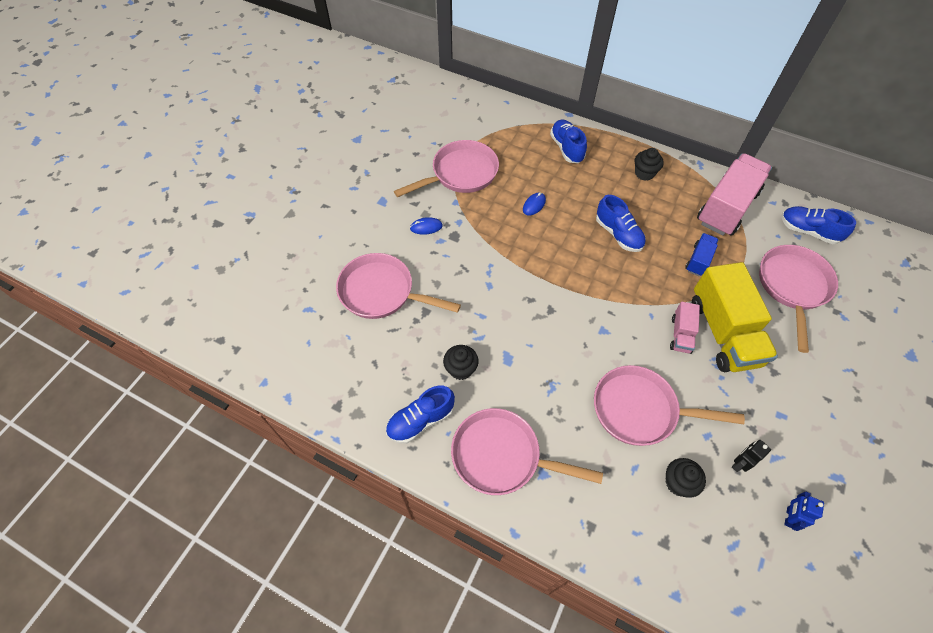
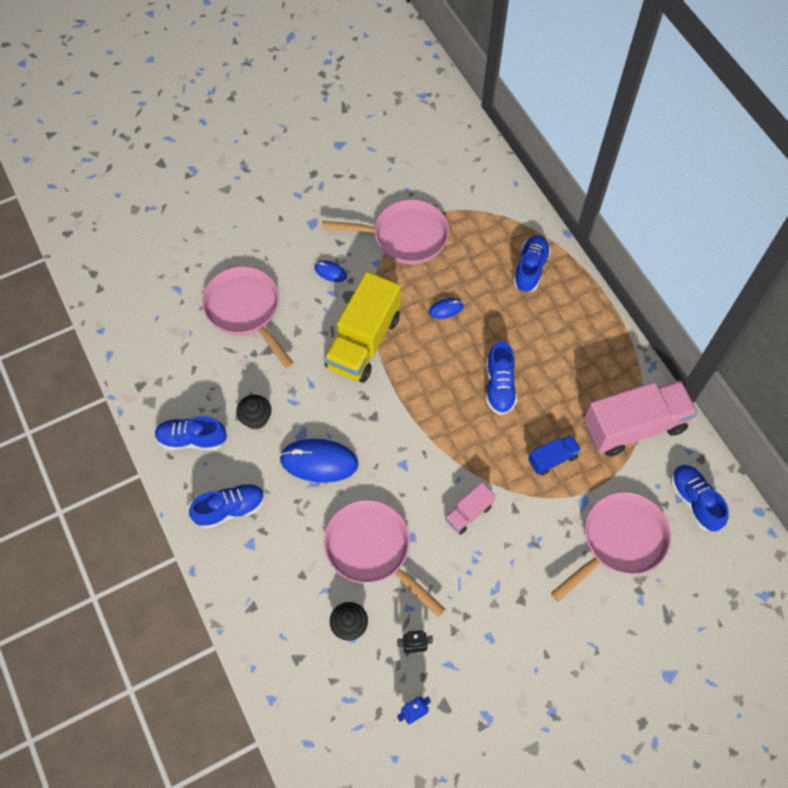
camera: 35 degrees right, 5 degrees up
pink pan [451,408,603,495] -> blue shoe [189,483,265,529]
black cupcake [635,148,664,181] -> none
yellow truck [692,262,778,372] -> yellow truck moved to [324,272,401,383]
none -> blue mouse [279,439,359,483]

